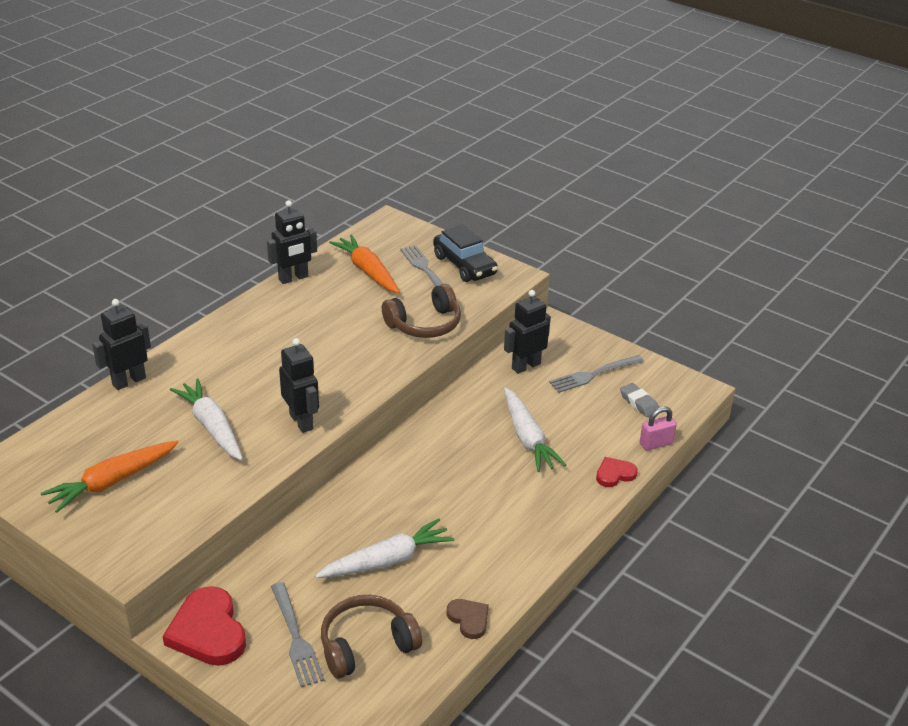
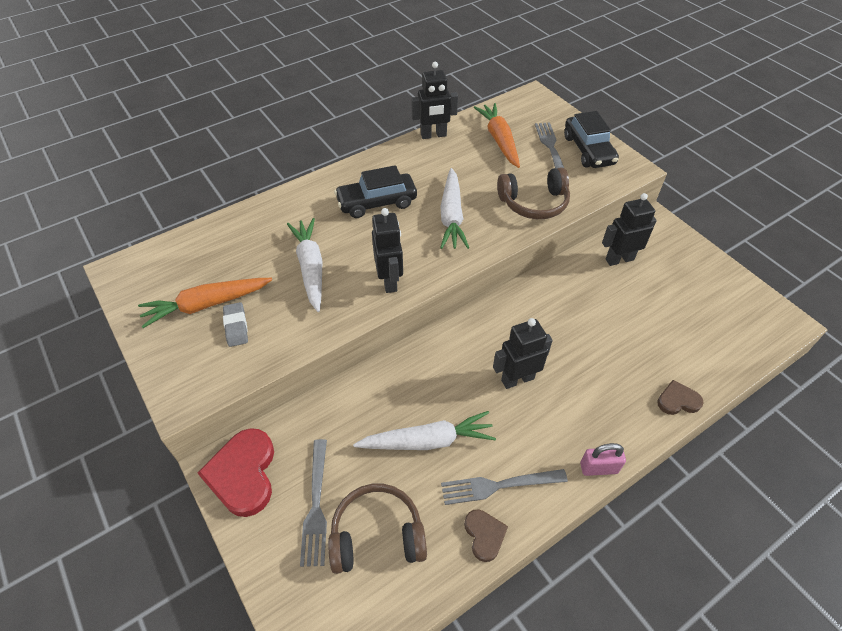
camera: 20 degrees right, 15 degrees up
black robot [92,299,151,390] -> black robot moved to [493,318,553,389]
white carrot [504,387,566,472] -> white carrot moved to [440,168,469,249]
grey fork [549,355,644,393] -> grey fork moved to [441,469,568,505]
red heart [596,457,638,487] -> brown heart [657,380,704,415]
grey eraser [620,383,659,417] -> grey eraser moved to [223,302,248,347]
pink padlock [640,407,677,451] -> pink padlock moved to [580,443,626,476]
none -> black car [334,165,417,218]

